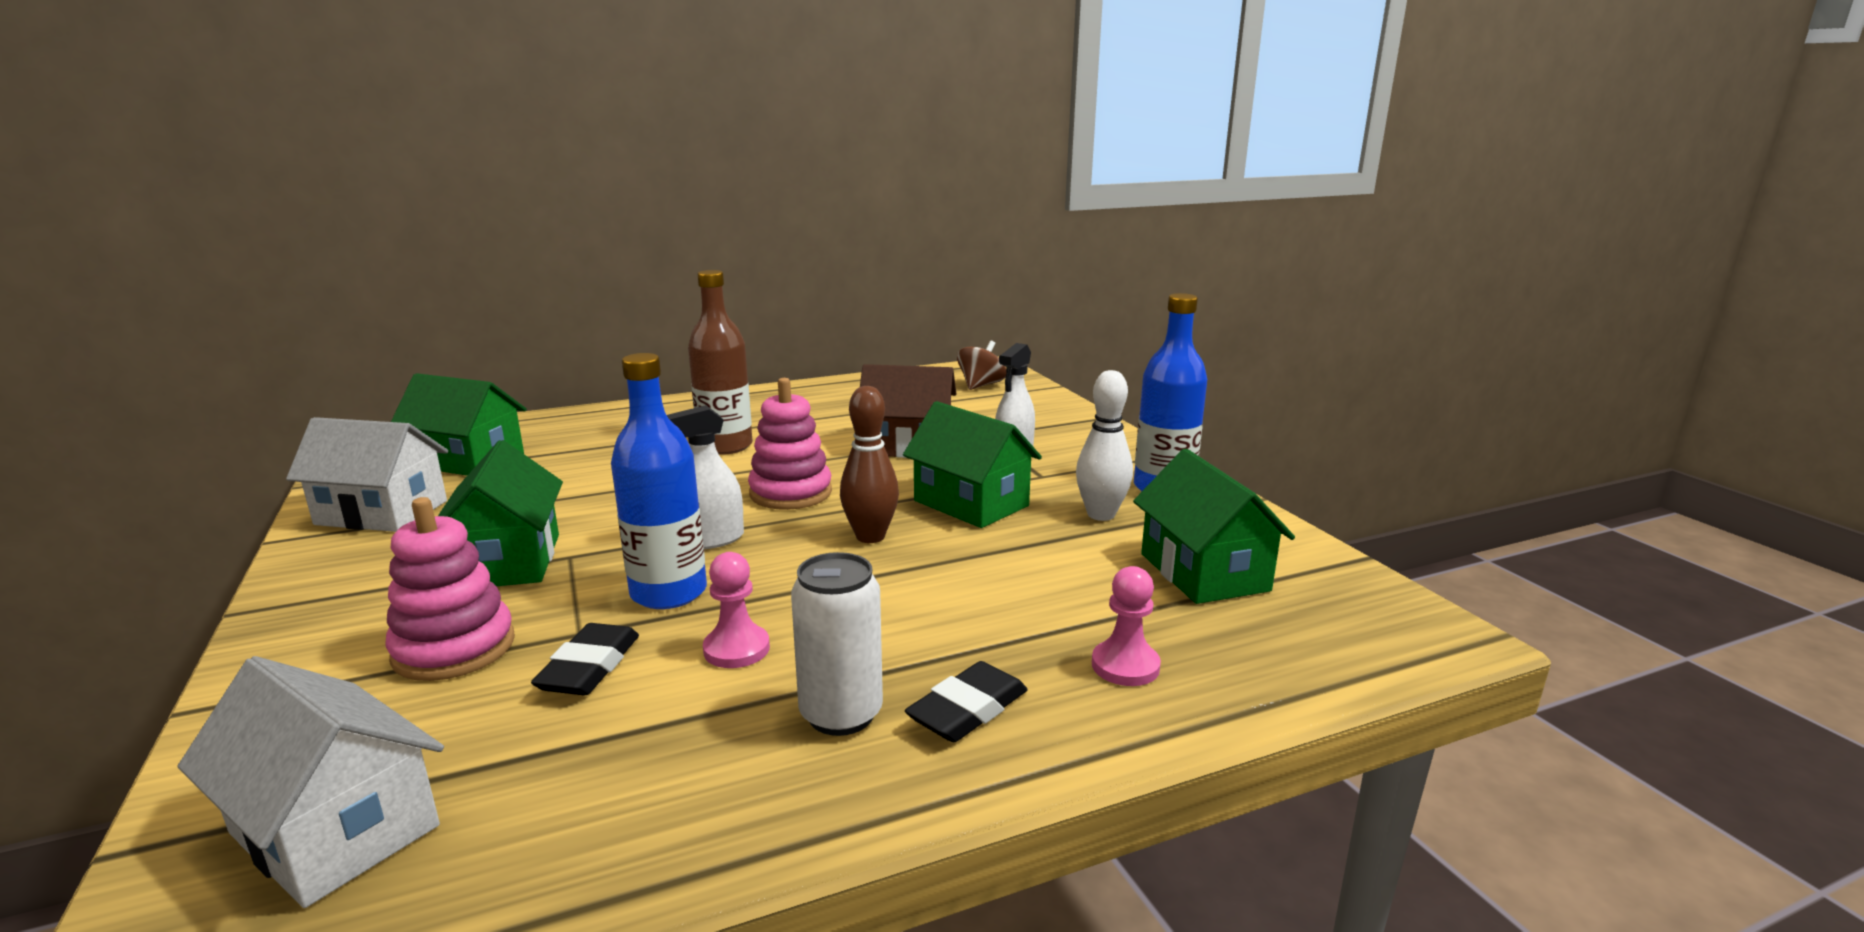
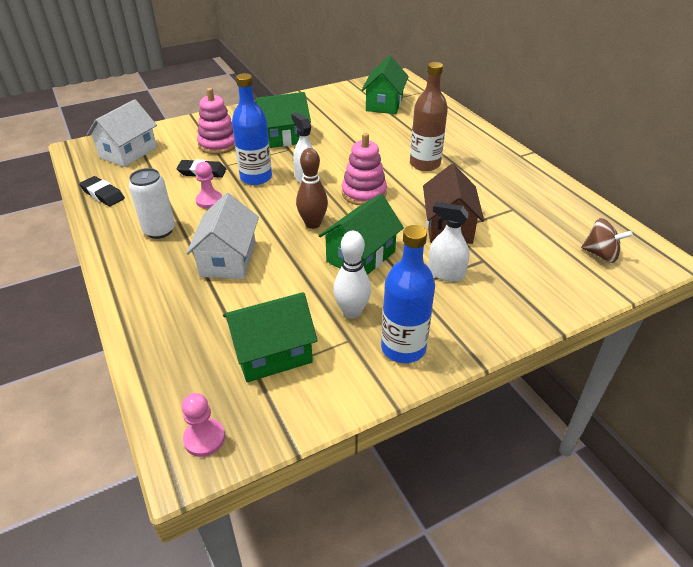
camera: 85 degrees right, 20 degrees up
white house [286,417,448,532] -> white house moved to [186,193,259,279]
black eraser [905,661,1028,742] -> black eraser moved to [79,176,125,206]
pink pawn [1092,566,1161,686] -> pink pawn moved to [182,393,225,457]

